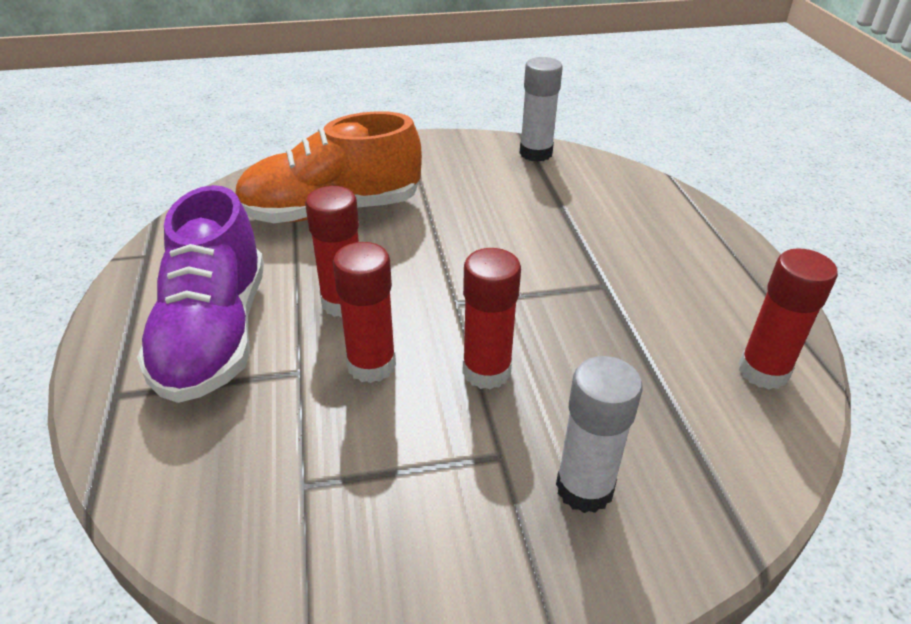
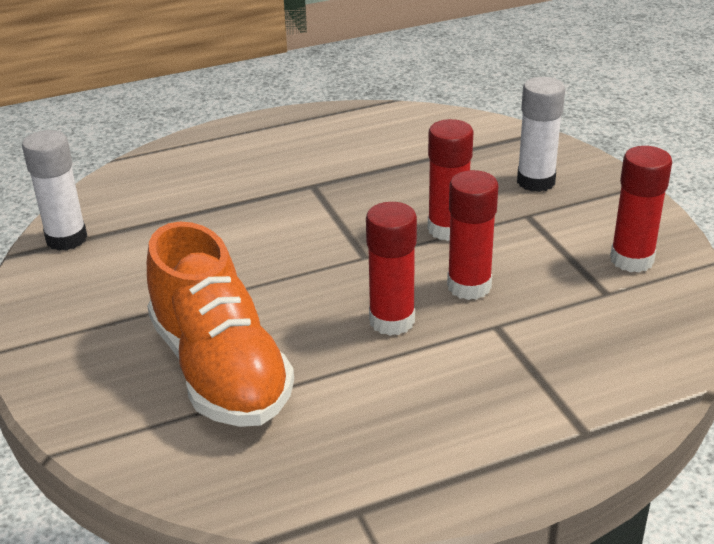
camera: 100 degrees left, 5 degrees down
purple shoe [137,185,264,403] -> none
red glue stick [739,248,838,390] -> red glue stick moved to [610,146,672,272]

